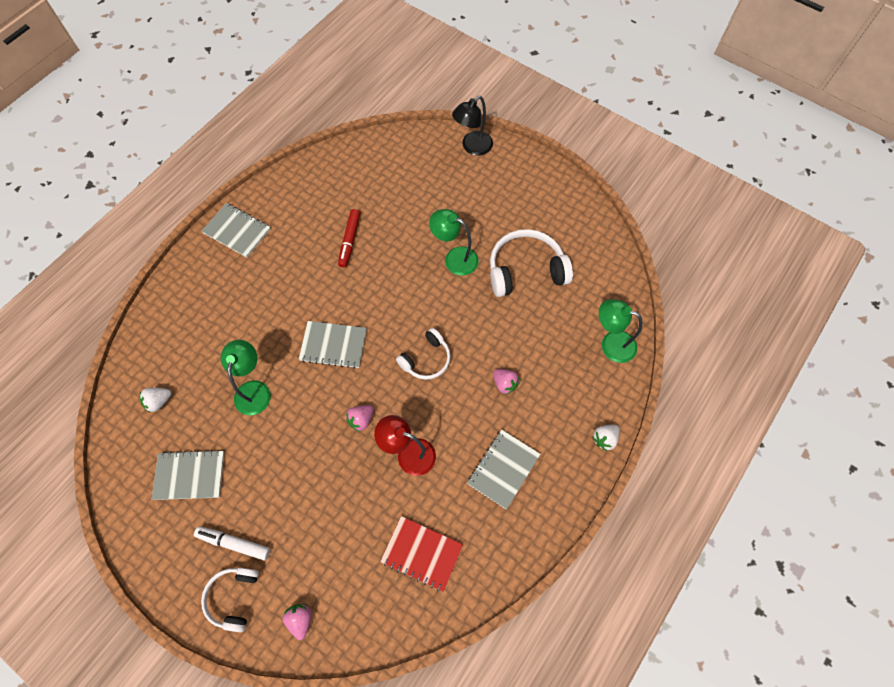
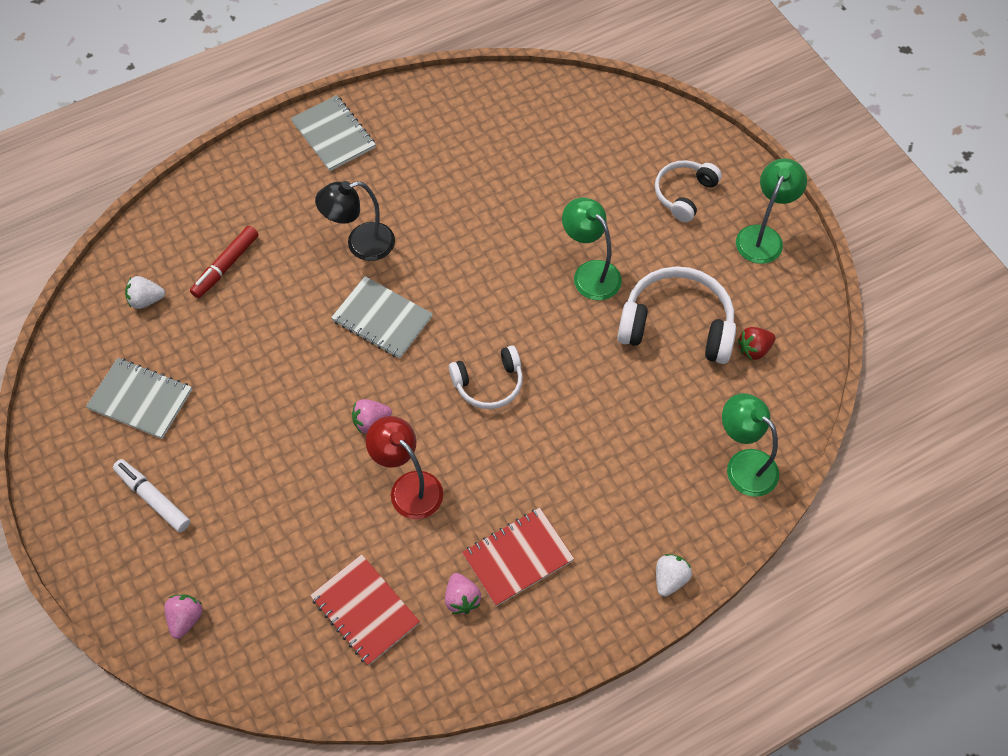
camera: 25 degrees right, 5 degrees down
white headphones [201,568,259,632] -> white headphones moved to [655,160,722,222]
green lamp [221,340,271,415] -> green lamp moved to [736,158,807,264]
red marker [338,209,360,268] -> red marker moved to [190,226,259,298]
black lamp [452,96,493,156] -> black lamp moved to [315,181,395,261]
grey notebook [467,430,540,509] -> red notebook [462,508,574,606]
pink strawberry [493,369,520,395] -> pink strawberry moved to [445,573,481,614]
white strawberry [592,425,620,451] -> white strawberry turned 135 degrees clockwise [656,554,692,597]
none -> red strawberry [738,327,776,360]

